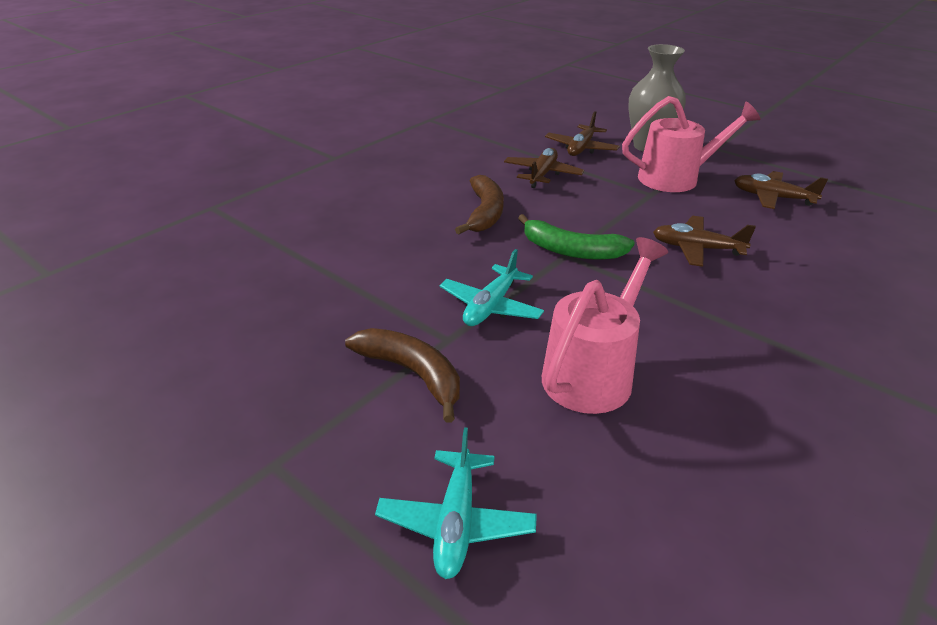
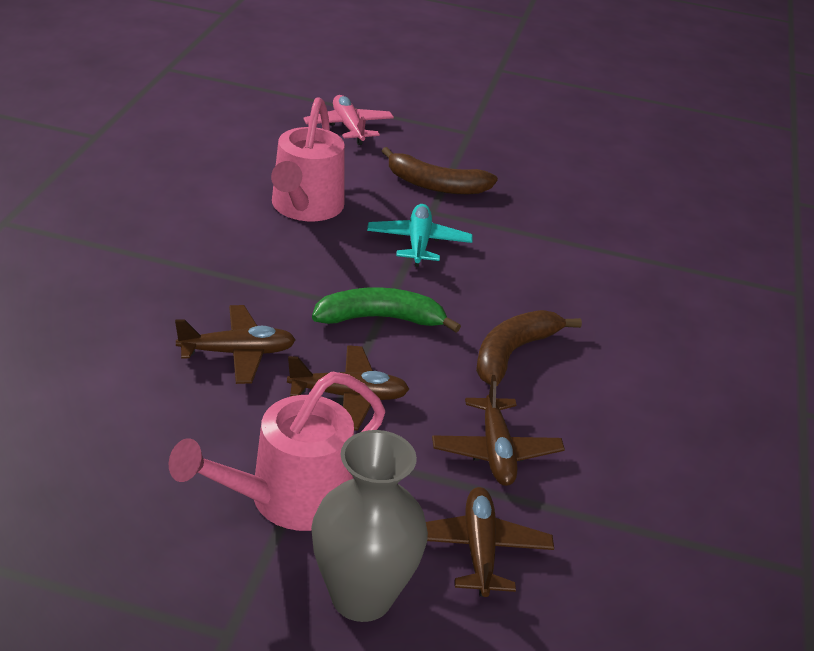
camera: 150 degrees right, 0 degrees up
turquoise plane [375,427,537,579] -> pink plane [303,95,394,145]
brown banana [455,175,504,234] -> brown banana turned 60 degrees clockwise [476,310,582,386]
brown plane [734,171,828,209] -> brown plane moved to [287,345,409,431]

